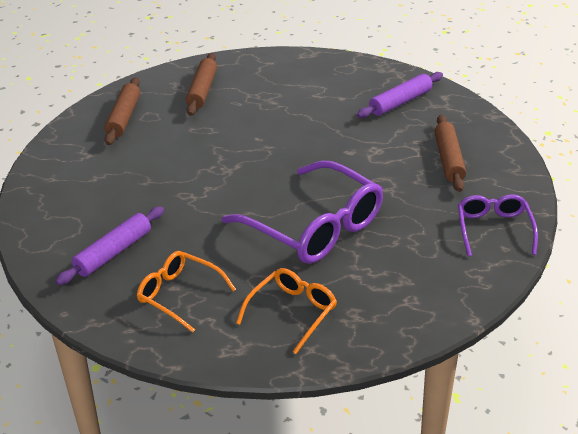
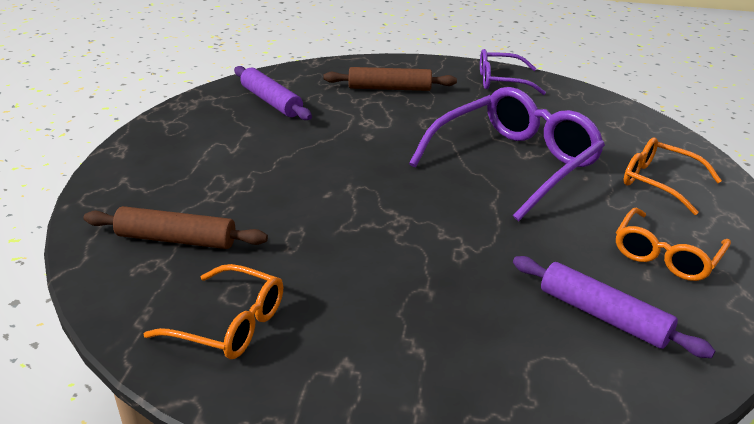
camera: 90 degrees left, 5 degrees down
brown rolling pin [104,77,140,145] -> orange glasses [144,264,283,359]

